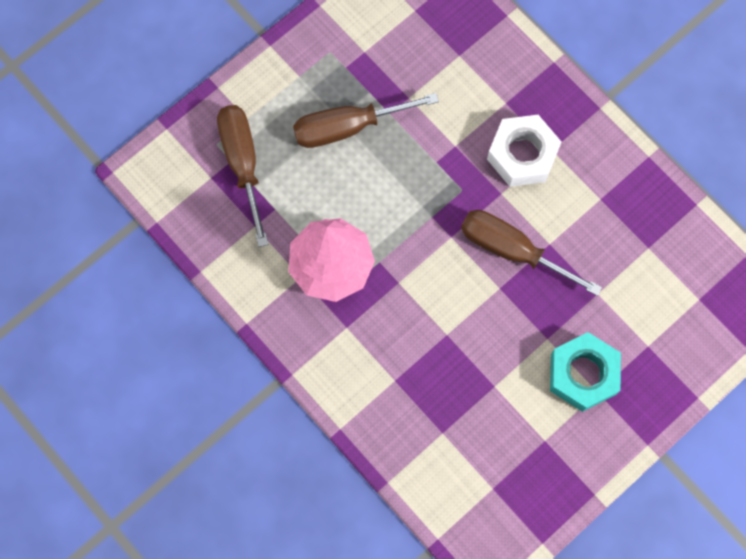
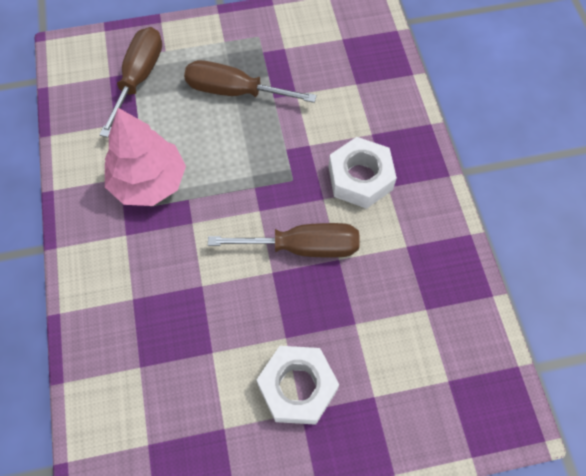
camera: 30 degrees right, 10 degrees down
brown screwdriver [461,210,602,296] -> brown screwdriver turned 120 degrees clockwise [208,223,360,257]
turquoise nut [550,332,621,412] -> white nut [257,346,339,425]

